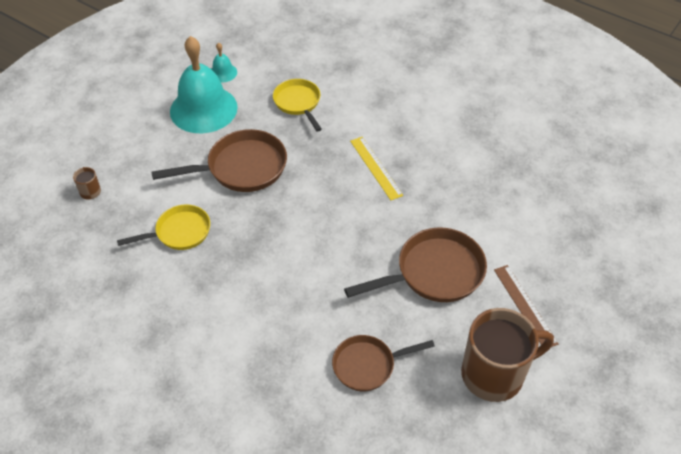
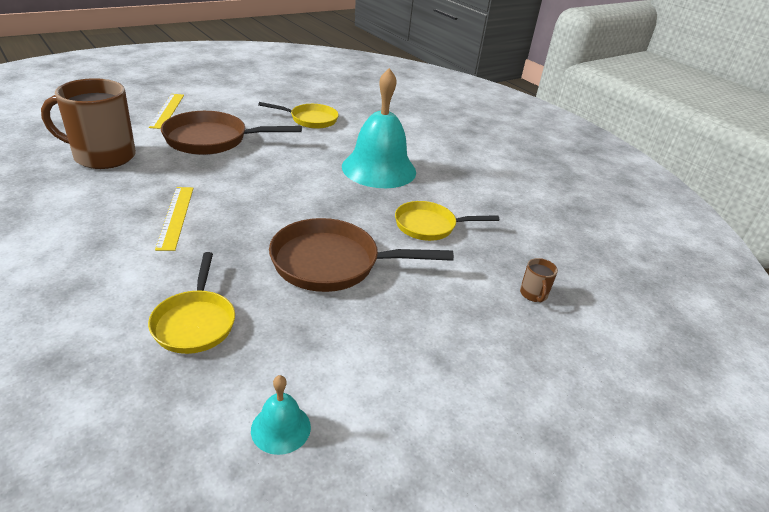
camera: 165 degrees left, 15 degrees down
turquoise bell [170,36,238,133] -> turquoise bell moved to [342,68,416,188]
brown pan [332,335,435,391] -> yellow pan [258,102,339,129]
brown mug [461,308,554,402] -> brown mug moved to [41,78,136,169]
brown ruler [494,265,559,347] -> yellow ruler [149,94,184,129]

